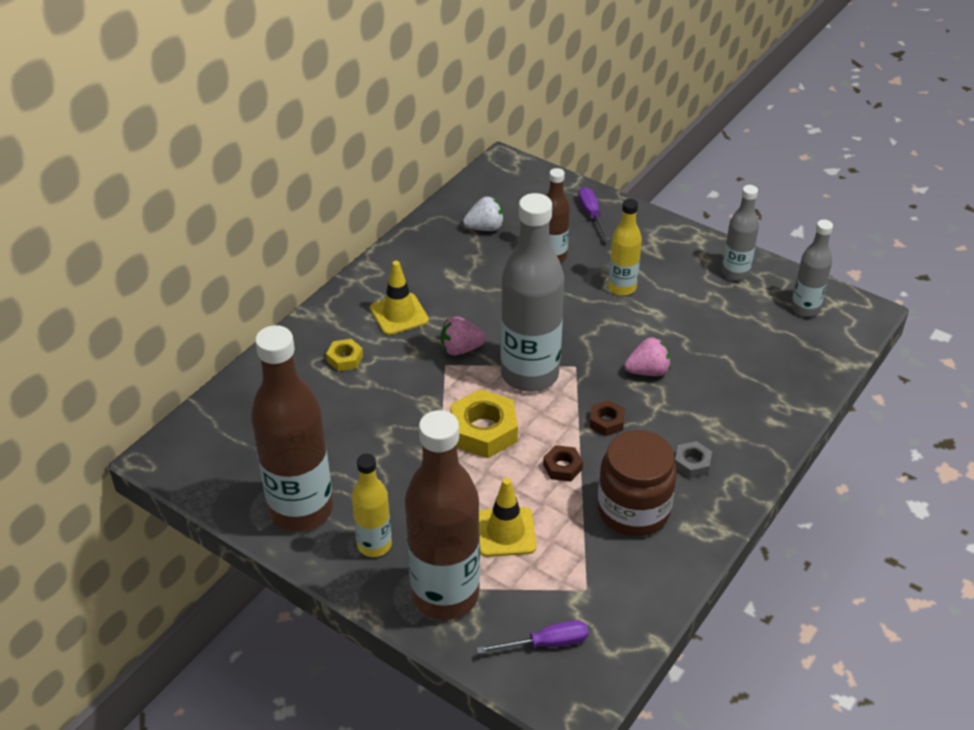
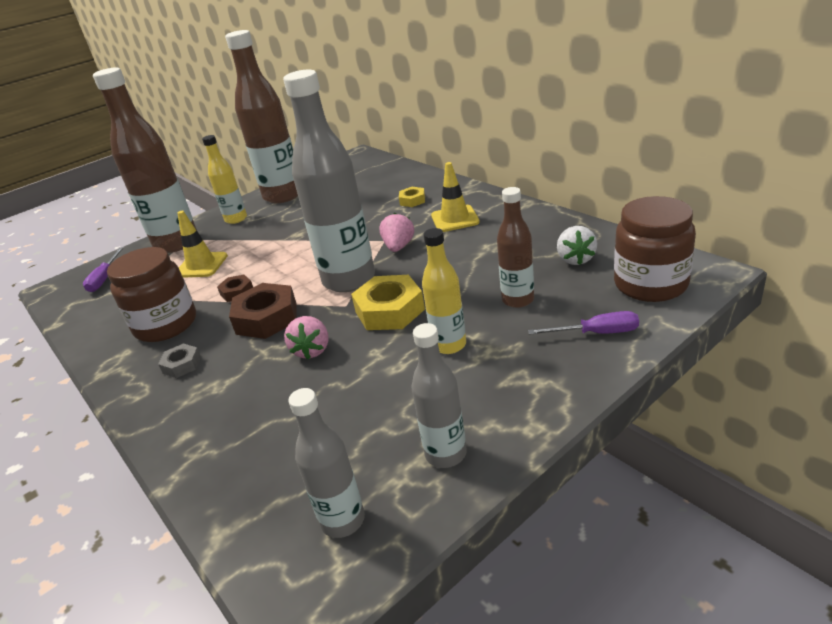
camera: 110 degrees right, 10 degrees down
yellow nut [450,389,518,458] -> yellow nut moved to [351,275,425,330]
brown nut [590,400,625,436] -> brown nut [229,283,297,339], size x1.88
none -> brown jar [614,196,696,302]

